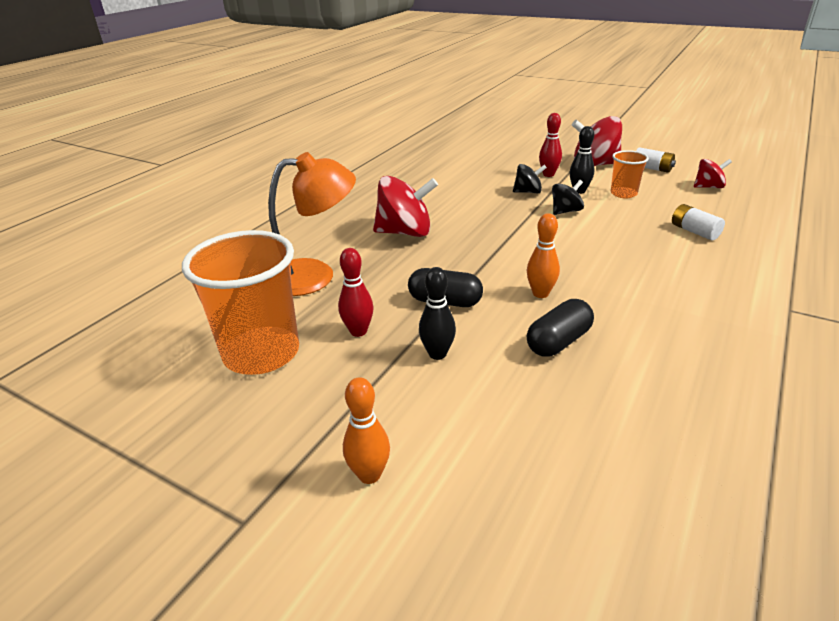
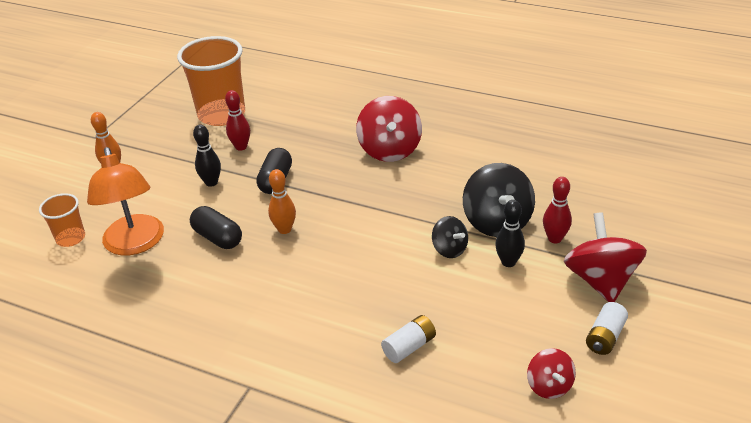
camera: 85 degrees right, 5 degrees up
orange lamp [268,152,356,296] -> orange lamp moved to [87,147,164,255]
black spinning top [513,164,547,193] -> black spinning top [463,163,535,237], size x1.80
orange cup [611,150,649,198] -> orange cup moved to [39,193,85,247]

